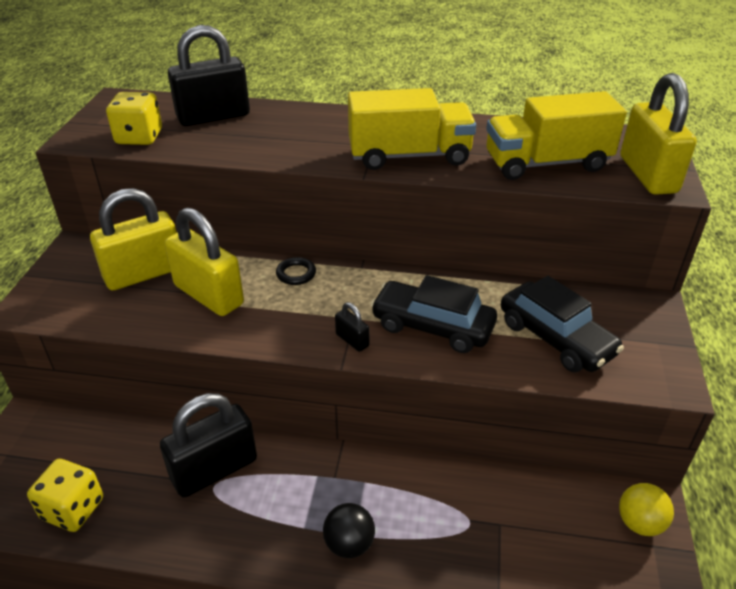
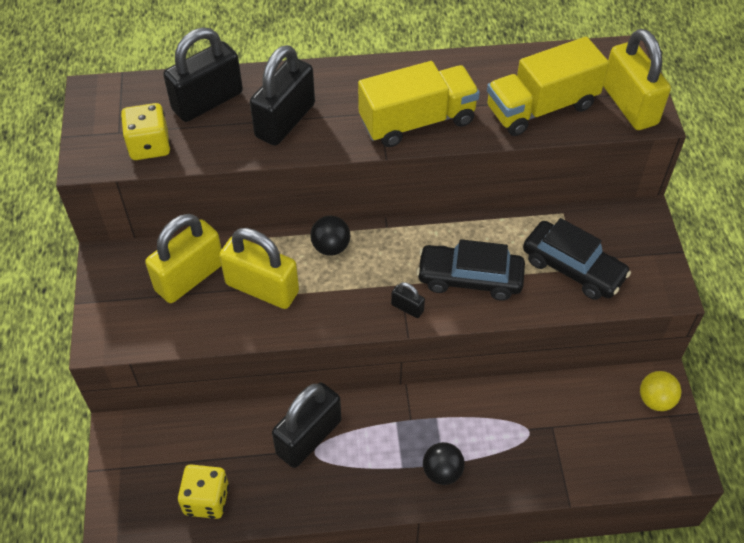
camera: 15 degrees left, 15 degrees up
black ring [276,257,316,285] -> black ball [310,216,350,256]
none -> black padlock [250,45,315,146]

